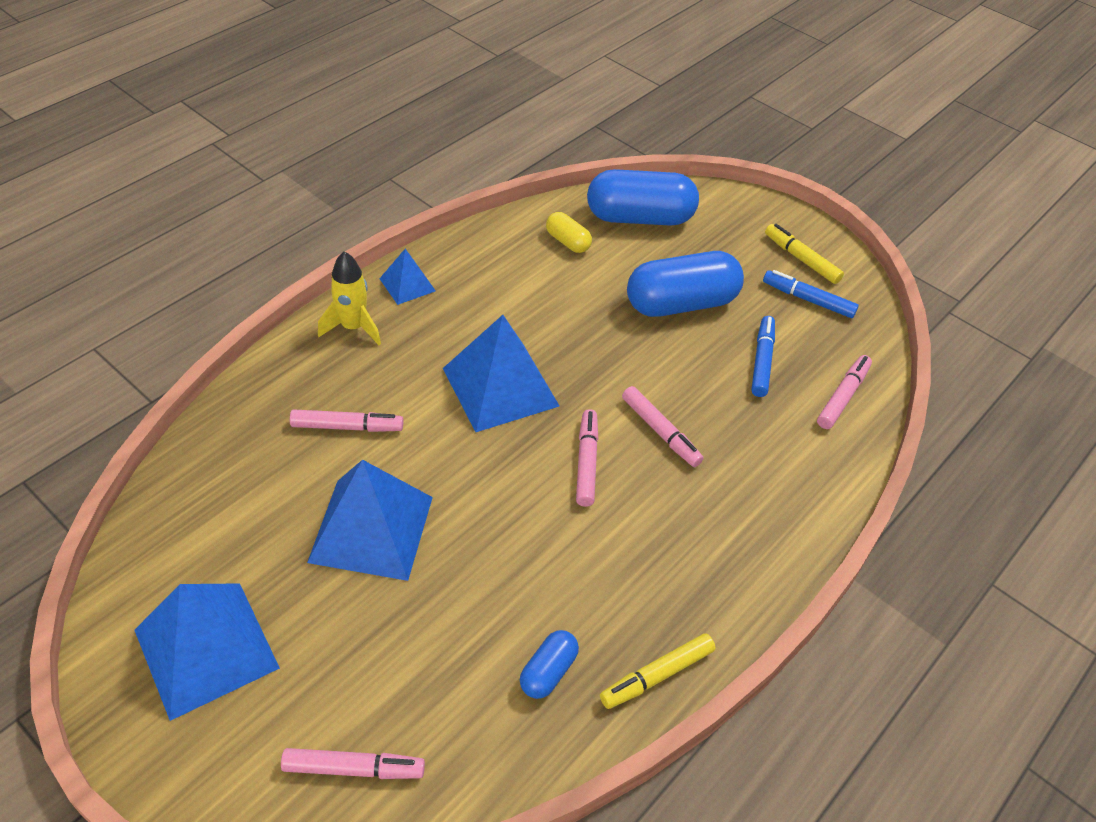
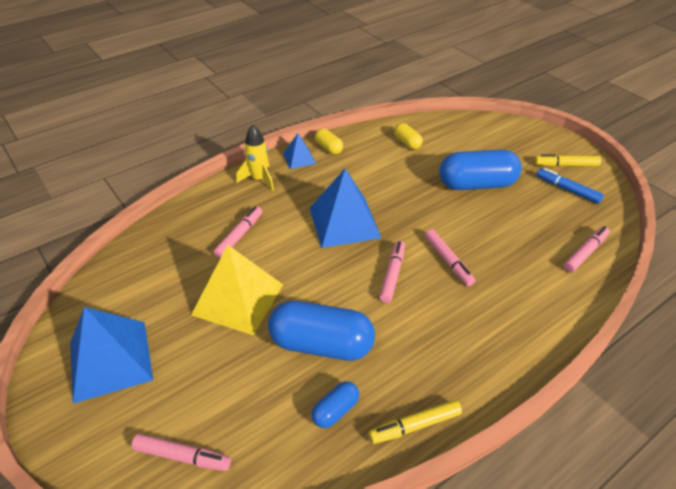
camera: 15 degrees right, 5 degrees down
pink marker [290,409,403,432] -> pink marker turned 75 degrees counterclockwise [213,206,262,258]
blue pyramid [307,460,433,581] -> yellow pyramid [191,245,283,335]
blue capsule [587,169,699,226] -> blue capsule moved to [268,301,375,361]
blue marker [751,316,775,397] -> none
yellow marker [765,224,844,284] -> yellow marker turned 60 degrees counterclockwise [535,154,601,166]
none -> yellow capsule [315,128,343,154]

